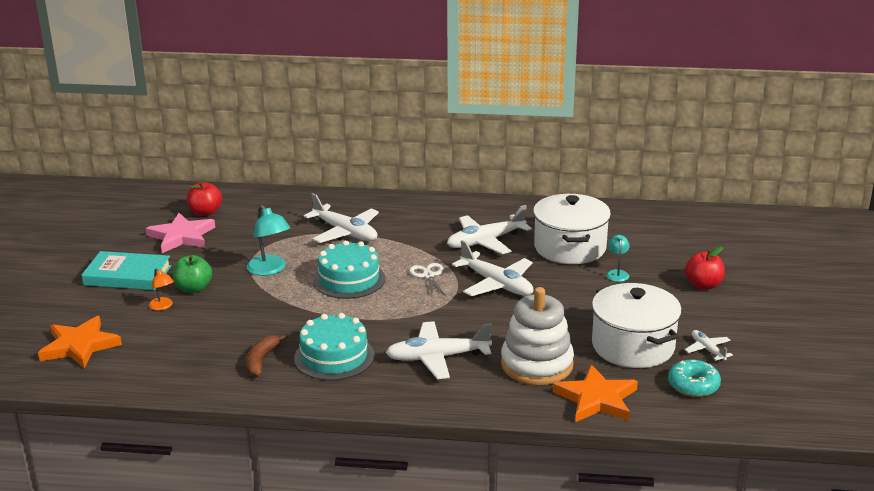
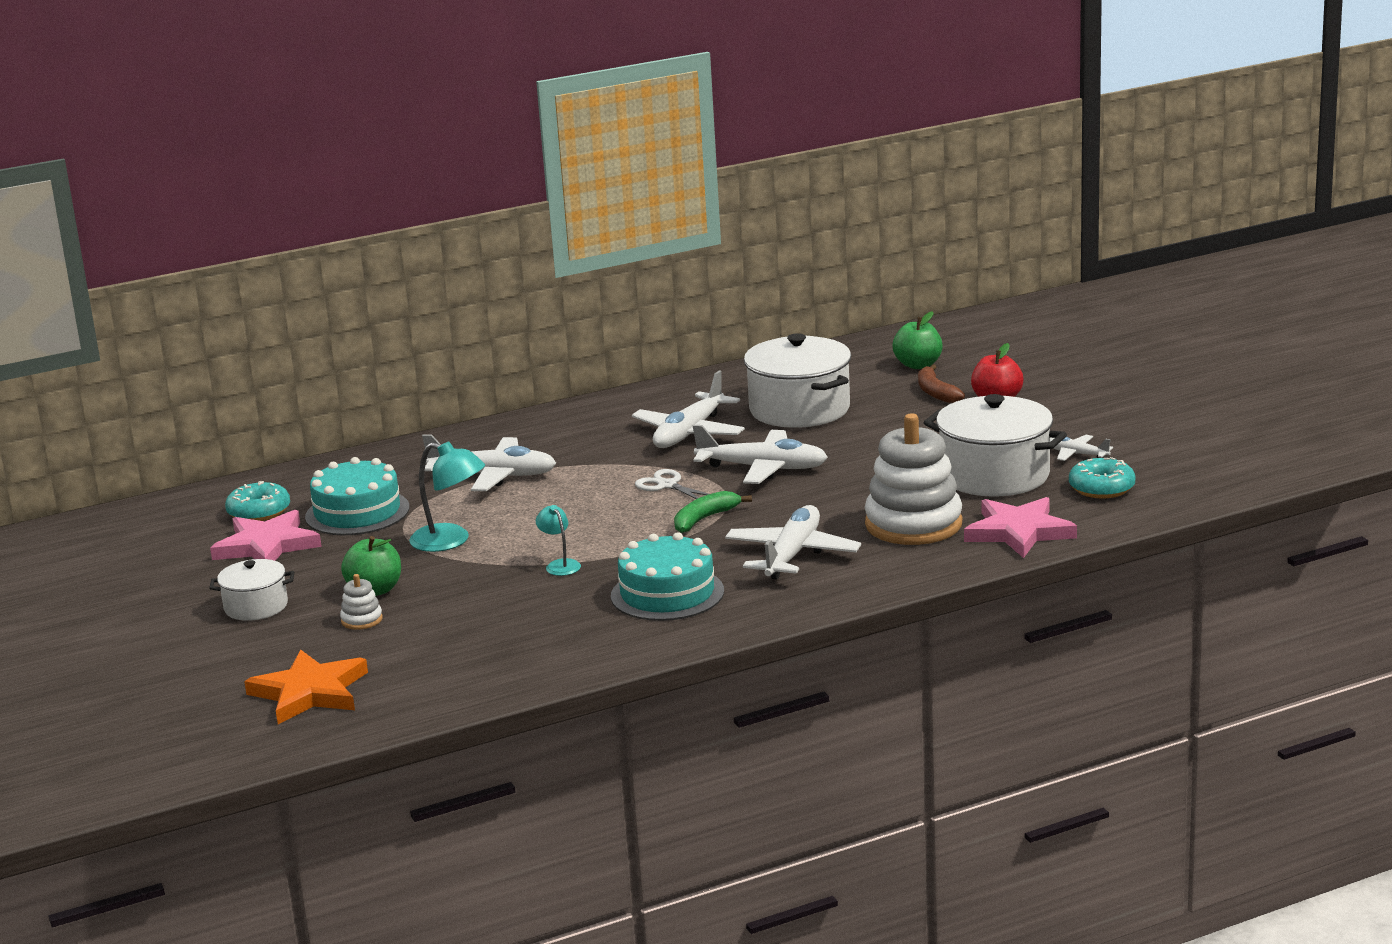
camera: 30 degrees left, 5 degrees down
turquoise book [82,251,171,290] -> white pot [209,559,294,621]
orange lamp [149,269,174,310] -> white stacking toy [340,574,383,630]
red apple [187,182,222,216] -> turquoise donut [225,481,290,521]
brown banana [246,334,288,377] -> brown banana moved to [918,364,965,403]
turquoise cake [313,240,385,299] -> turquoise cake moved to [305,457,410,535]
white plane [385,321,492,379] -> white plane turned 150 degrees clockwise [725,505,861,580]
orange star [553,365,638,422] -> pink star [964,497,1077,558]
turquoise lamp [606,235,630,282] -> turquoise lamp moved to [536,505,581,576]
none -> green banana [674,491,752,533]
none -> green apple [892,311,943,369]

